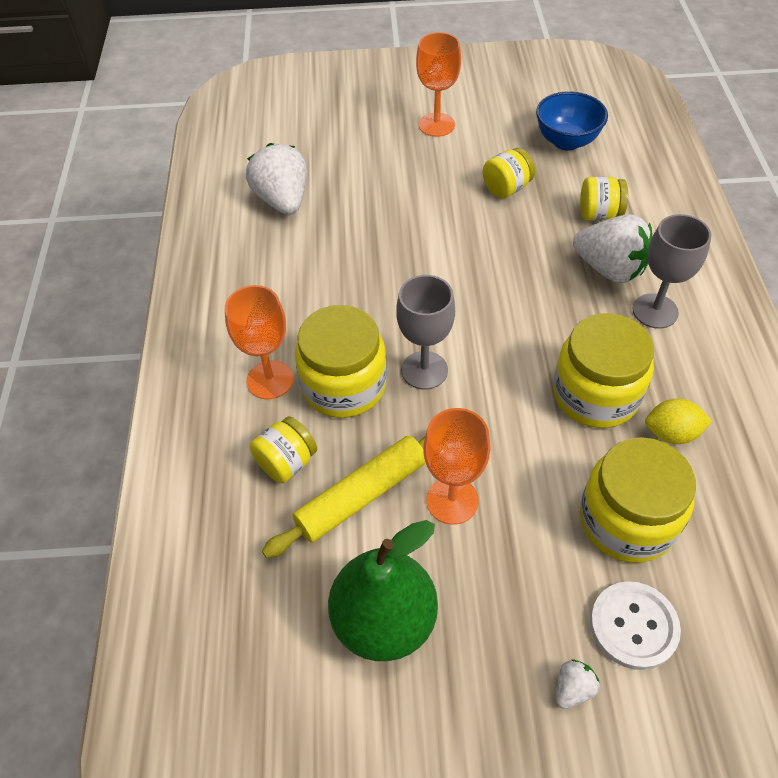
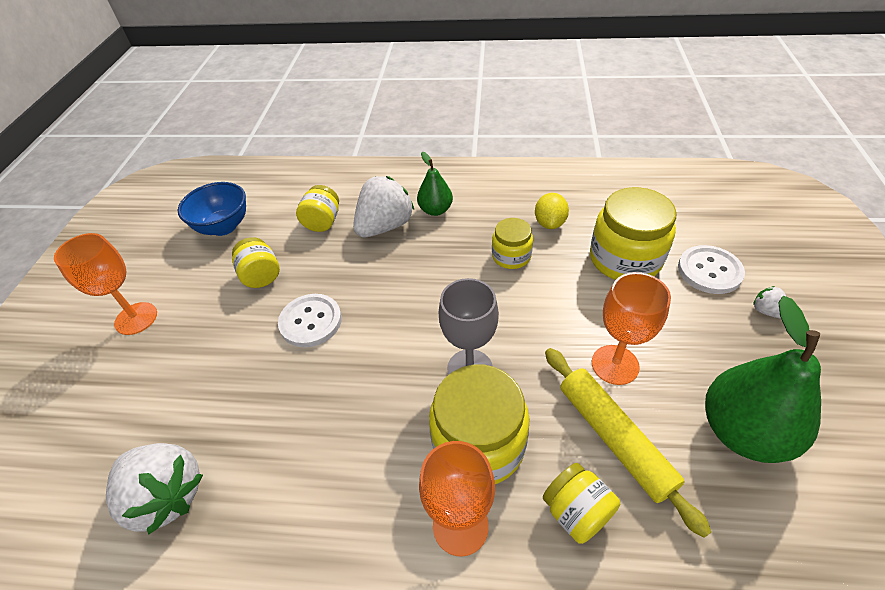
camera: 80 degrees left, 5 degrees down
white strawberry [246,143,307,215] -> white strawberry turned 135 degrees counterclockwise [106,443,203,535]
yellow jar [553,313,654,428] -> yellow jar [492,218,533,269], size x0.56
grey goblet [633,214,711,329] -> green pear [417,152,453,216]
none -> white button [278,294,342,347]

